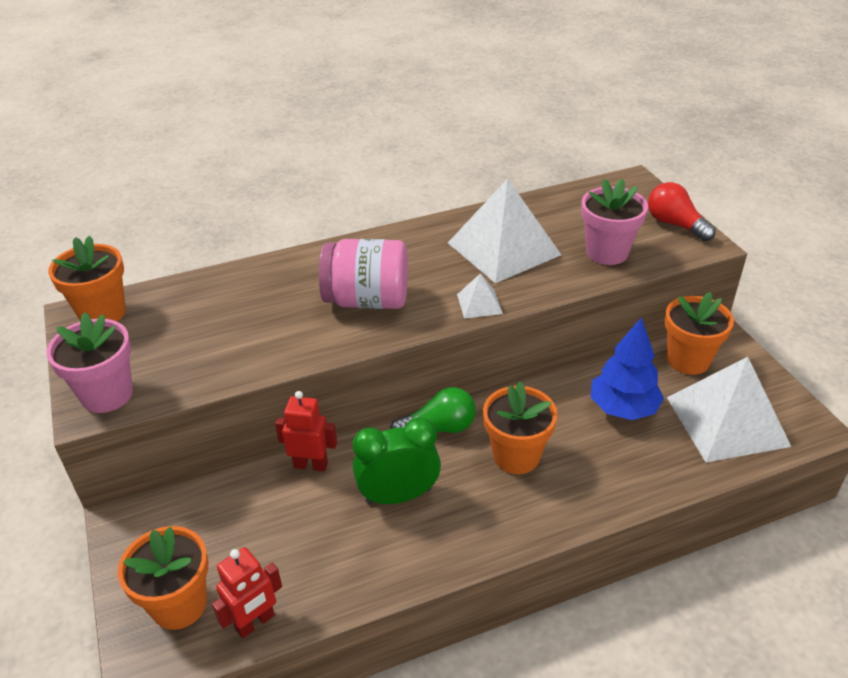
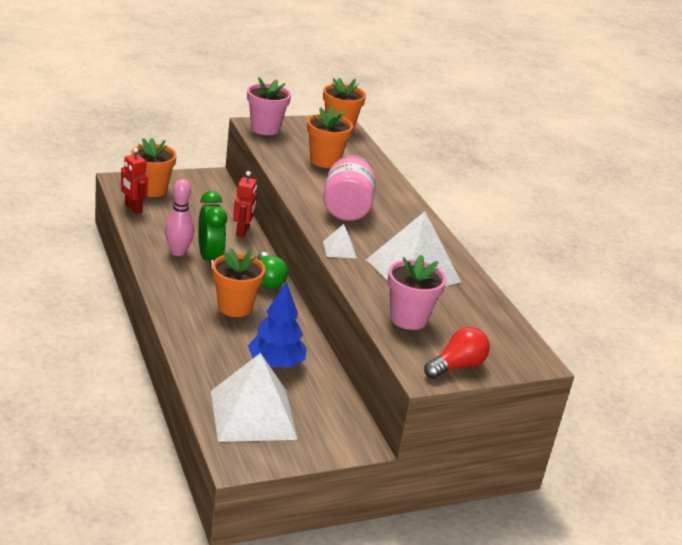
camera: 85 degrees right, 10 degrees down
orange flower pot [665,292,734,375] -> orange flower pot moved to [307,107,353,168]
none -> pink bowling pin [165,179,194,256]

